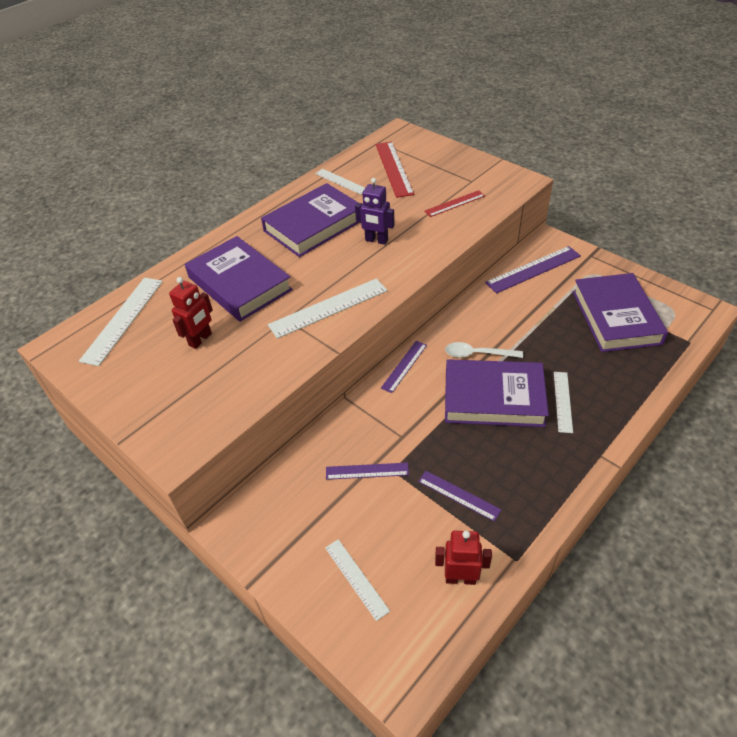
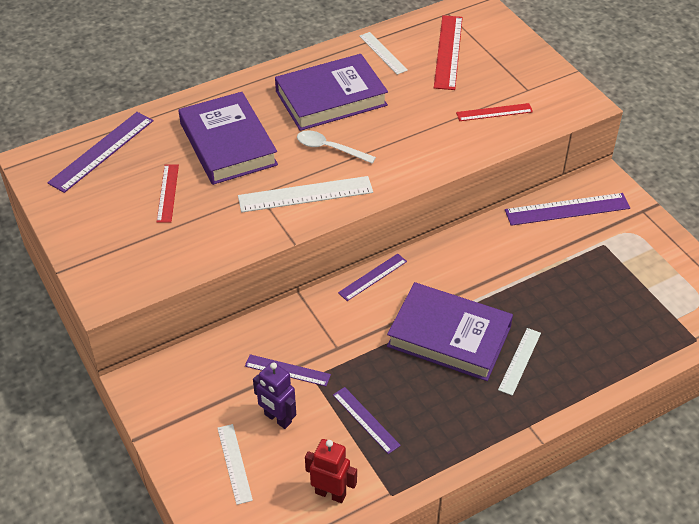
camera: 15 degrees right, 0 degrees up
white ruler [79,278,163,366] -> purple ruler [47,112,154,193]
red robot [169,277,213,349] -> red ruler [157,164,179,223]
purple robot [355,178,395,245] -> purple robot moved to [253,362,296,429]
white spoon [445,342,523,358] -> white spoon moved to [297,130,376,164]
purple book [572,273,668,352] -> none

